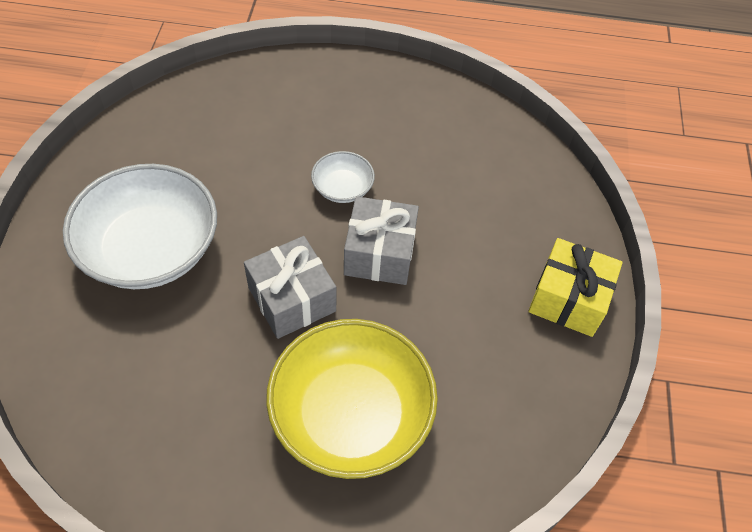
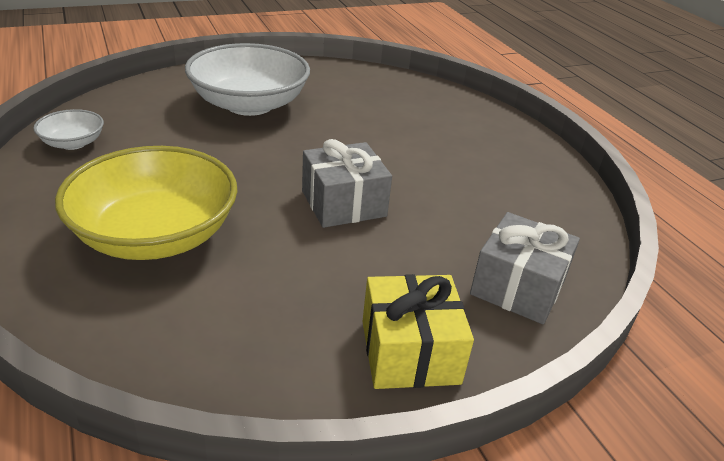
camera: 60 degrees right, 20 degrees down
grey gift [244,236,336,339] -> grey gift moved to [470,212,580,324]
white bowl [311,151,375,203] -> white bowl moved to [33,109,104,150]

